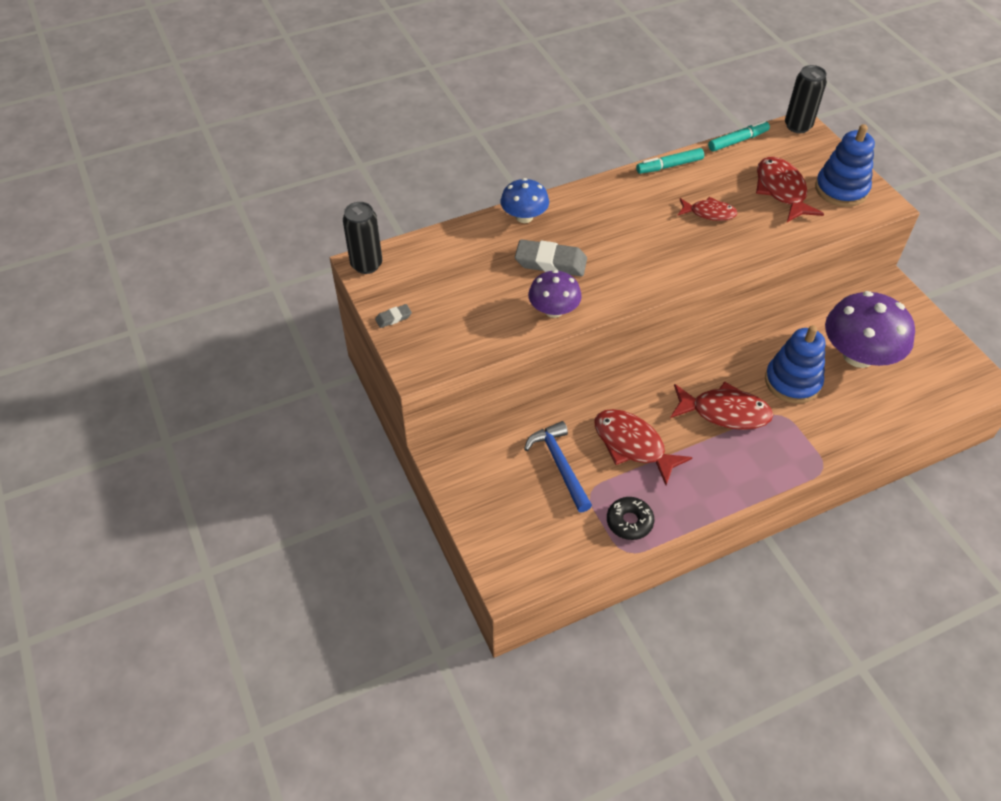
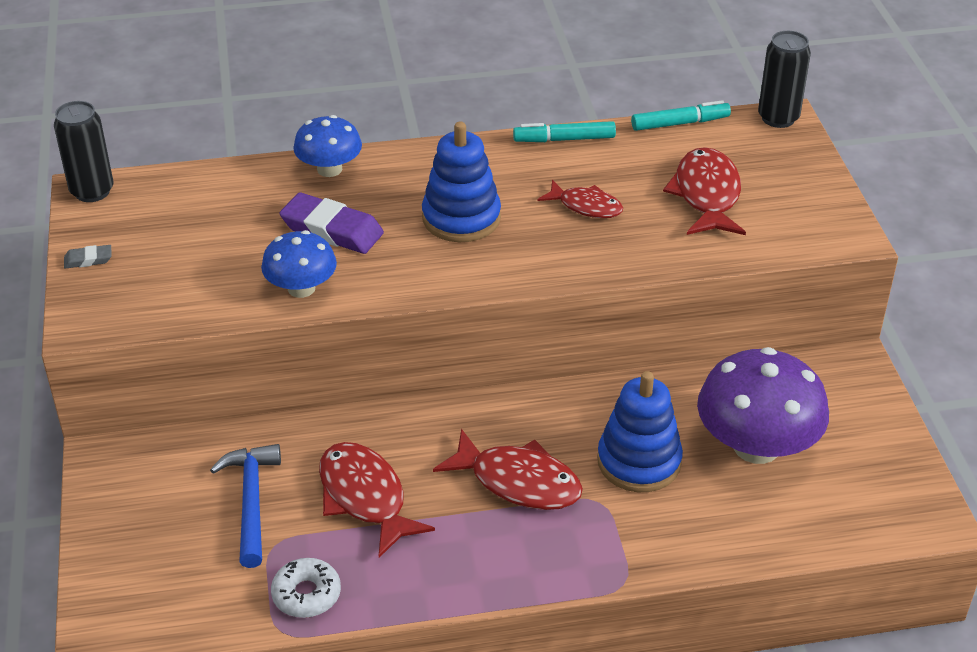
camera: 15 degrees right, 10 degrees down
grey eraser [515,239,587,276] -> purple eraser [280,192,384,254]
purple mushroom [528,270,582,318] -> blue mushroom [261,230,337,298]
black donut [607,497,654,540] -> white donut [271,558,341,618]
blue stacking toy [815,124,875,207] -> blue stacking toy moved to [422,121,501,242]

